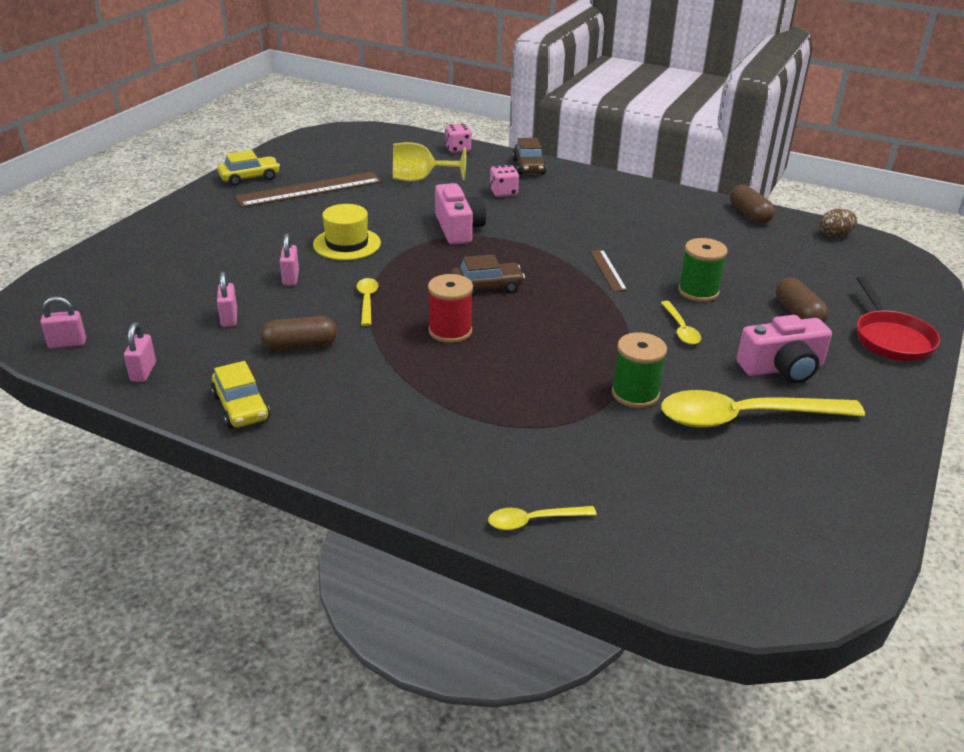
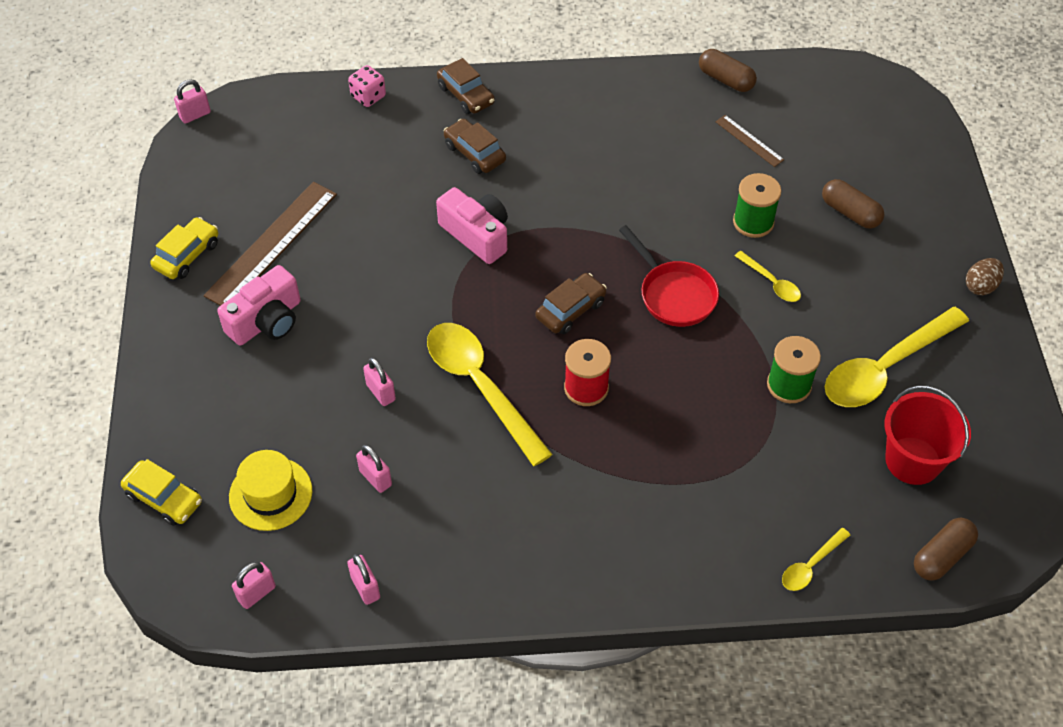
camera: 30 degrees left, 20 degrees up
yellow car [211,361,270,428] -> yellow car moved to [121,459,202,526]
brown capsule [260,316,337,351] -> brown capsule moved to [914,518,978,581]
yellow hat [313,204,381,260] -> yellow hat moved to [229,450,312,531]
yellow spoon [357,278,379,326] -> yellow spoon [427,323,553,466], size x2.15
yellow goblet [393,142,466,181] -> none
pink dice [490,165,519,197] -> brown car [444,119,506,174]
brown ruler [590,250,627,292] -> brown ruler moved to [715,115,784,167]
pink camera [737,315,832,383] -> pink camera moved to [217,265,301,346]
brown egg [820,209,857,237] -> brown egg moved to [966,258,1004,295]
red pan [856,276,940,361] -> red pan moved to [619,225,719,327]
none -> pink padlock [174,79,211,124]
none -> red bucket [885,386,971,485]

